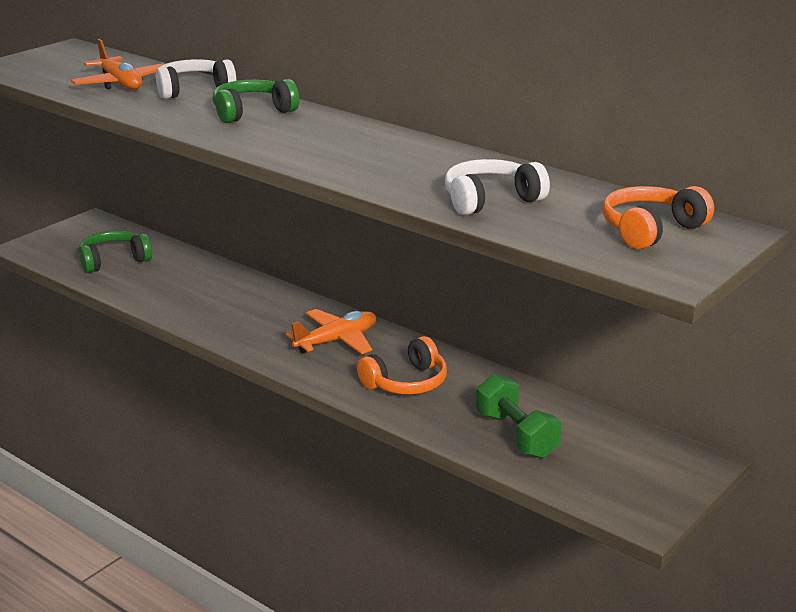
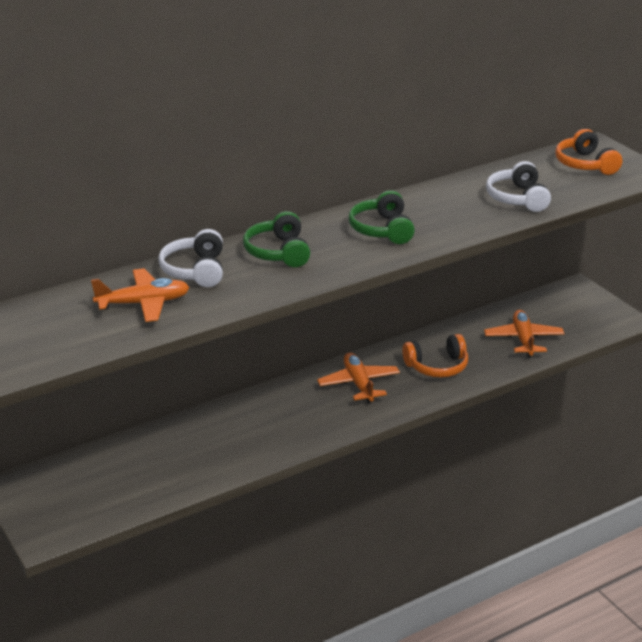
camera: 70 degrees left, 5 degrees up
green headphones [79,230,152,273] -> green headphones moved to [349,190,415,244]
orange headphones [357,336,447,395] -> orange headphones turned 90 degrees clockwise [402,334,468,377]
green dumbbell [476,374,562,459] -> orange plane [484,310,565,358]

